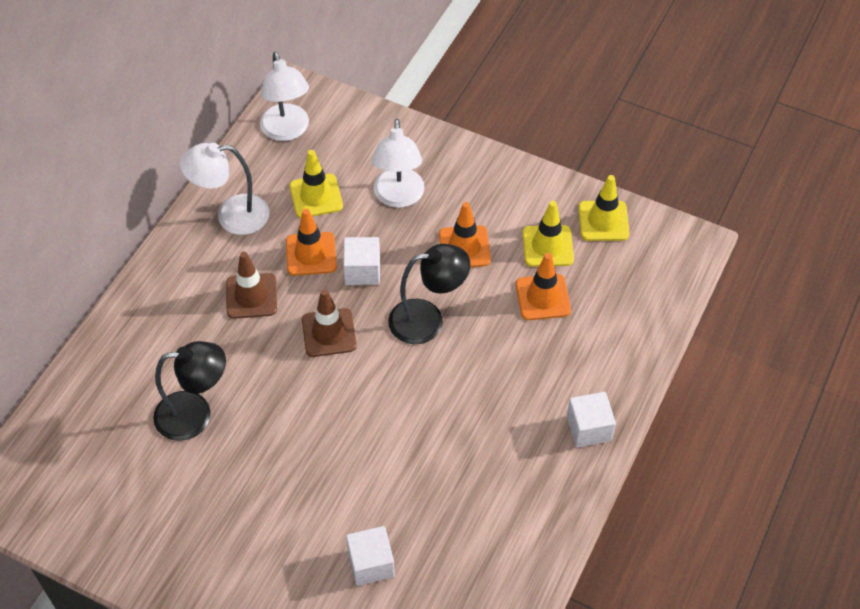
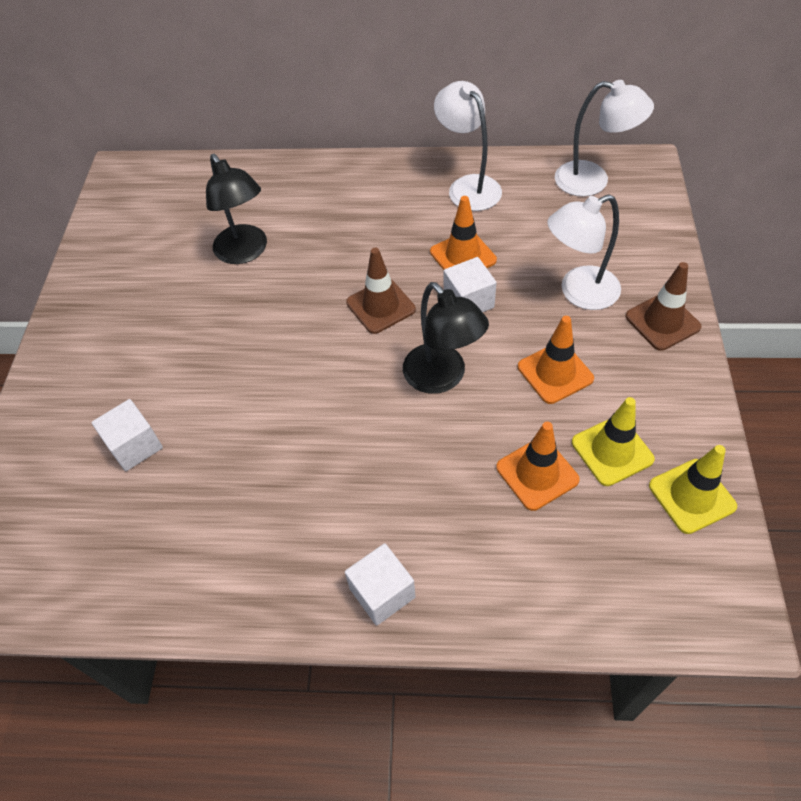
camera: 70 degrees right, 0 degrees up
brown traffic cone [226,252,277,319] -> brown traffic cone moved to [625,262,702,351]
white lamp [260,52,309,141] -> white lamp turned 120 degrees counterclockwise [555,80,654,197]
yellow traffic cone [290,150,343,218] -> none

